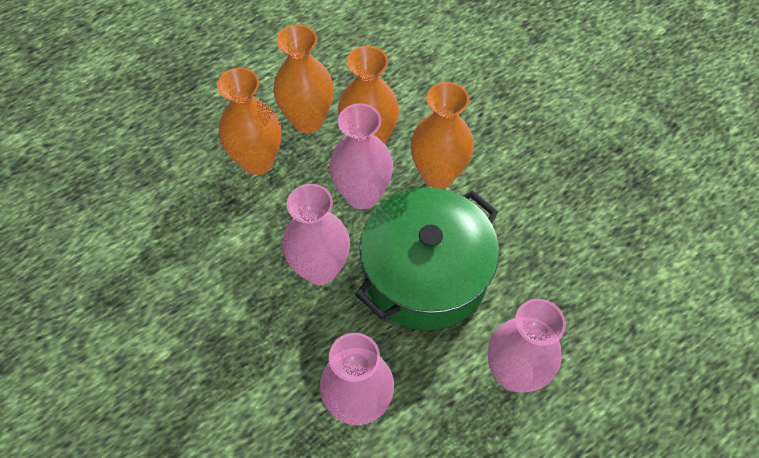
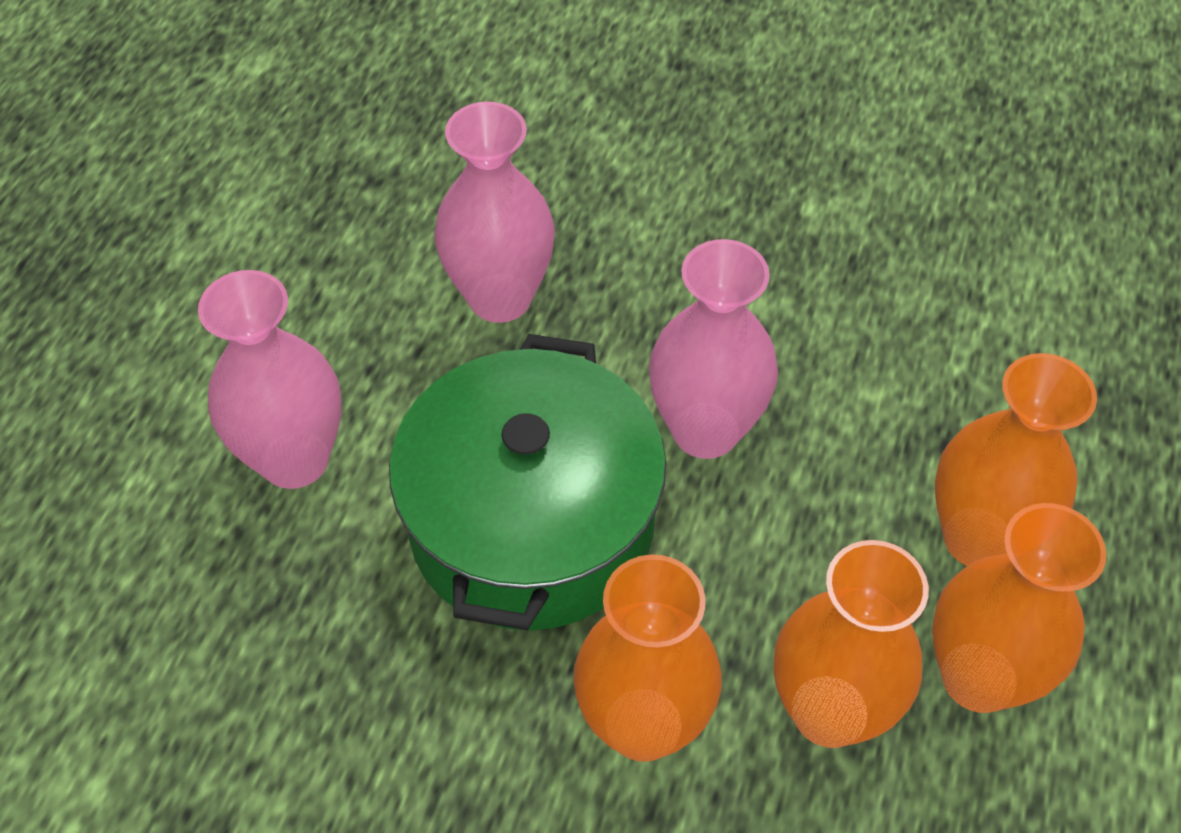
camera: 145 degrees right, 5 degrees down
pink vase [329,103,393,209] -> none

